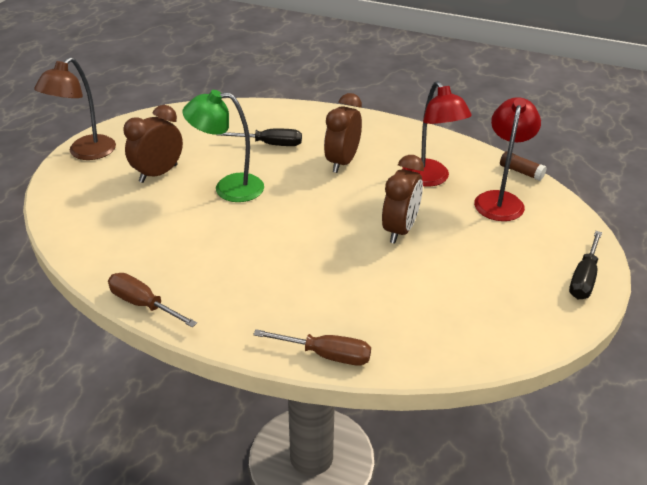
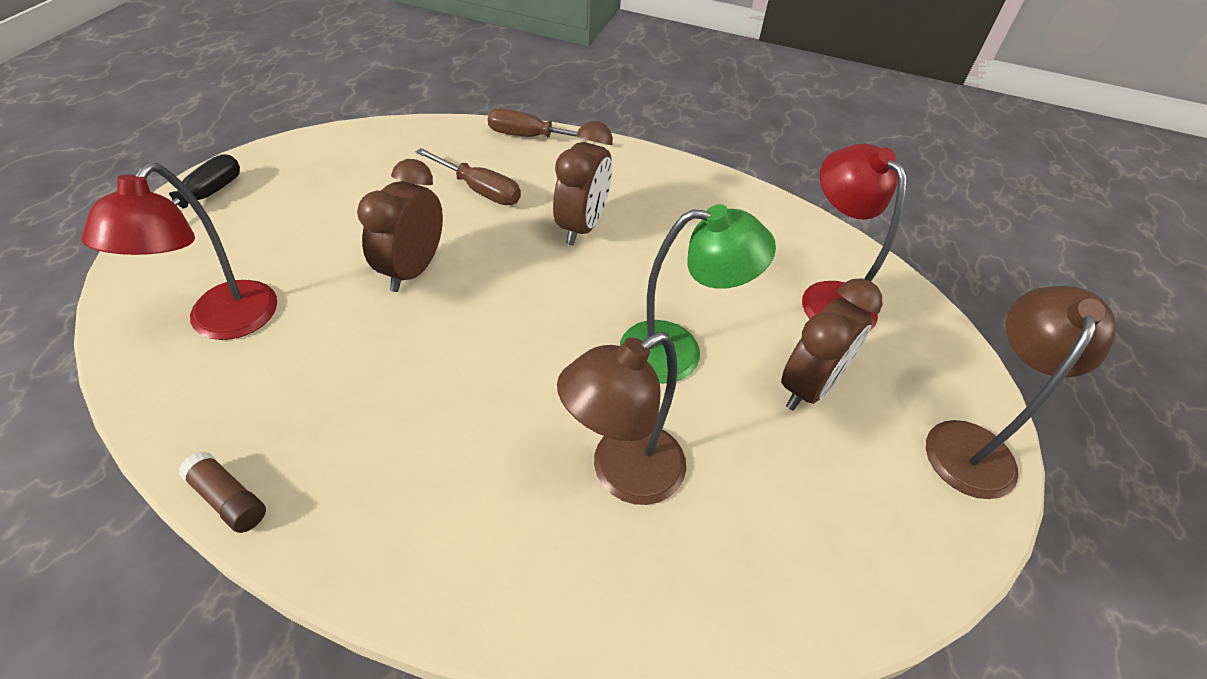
camera: 175 degrees right, 10 degrees up
brown screwdriver [108,273,197,327] -> brown screwdriver moved to [416,148,521,205]
black screwdriver [218,129,302,146] -> brown lamp [557,332,686,505]
brown clock [324,93,362,173] -> brown clock moved to [553,121,613,245]
red lamp [402,81,472,186] -> red lamp moved to [802,144,907,331]
brown glue stick [500,151,547,181] -> brown glue stick moved to [178,451,266,533]

